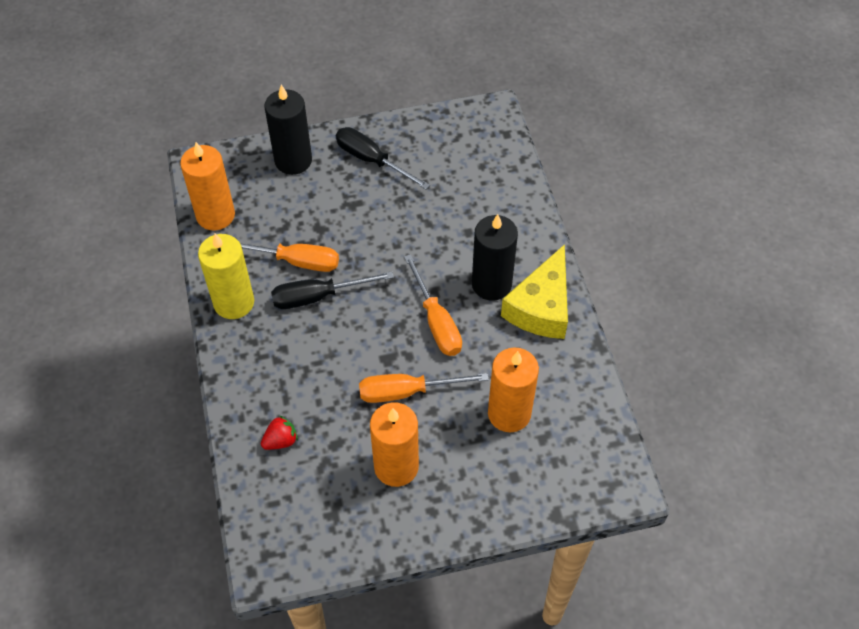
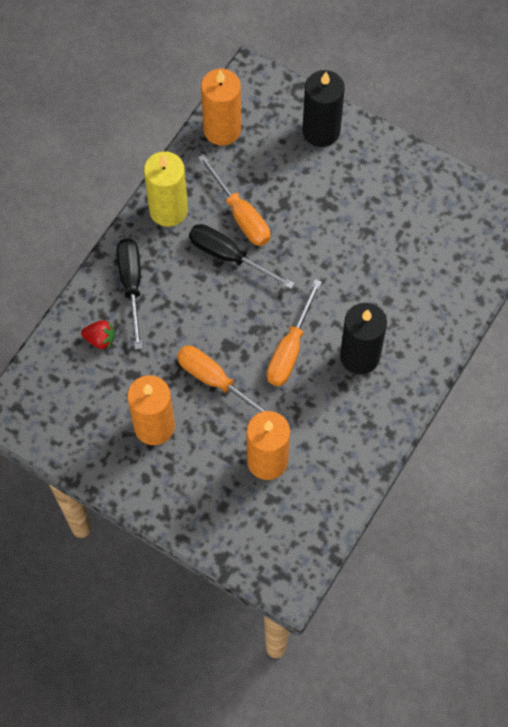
camera: 45 degrees right, 10 degrees up
black screwdriver [336,127,430,190] -> black screwdriver moved to [117,238,142,350]
yellow cheese [501,244,568,339] -> none

